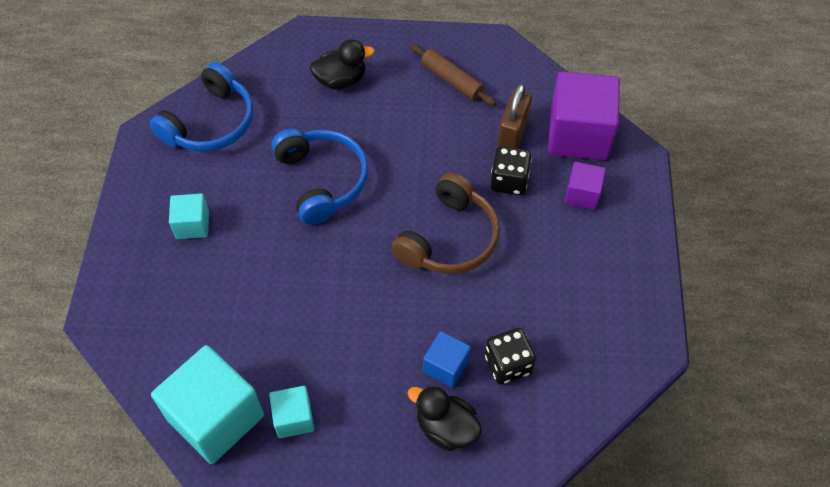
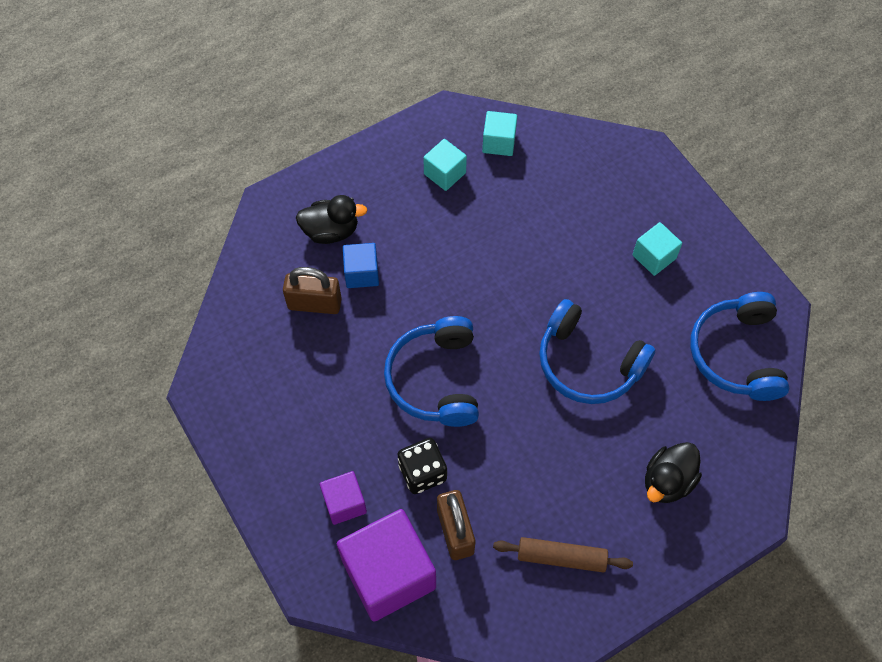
camera: 145 degrees right, 5 degrees up
turquoise cube [151,345,264,464] -> turquoise cube [482,111,517,156], size x0.51
brown headphones [391,173,500,274] -> blue headphones [384,316,479,427]
black dice [485,328,536,385] -> brown padlock [283,267,342,314]

